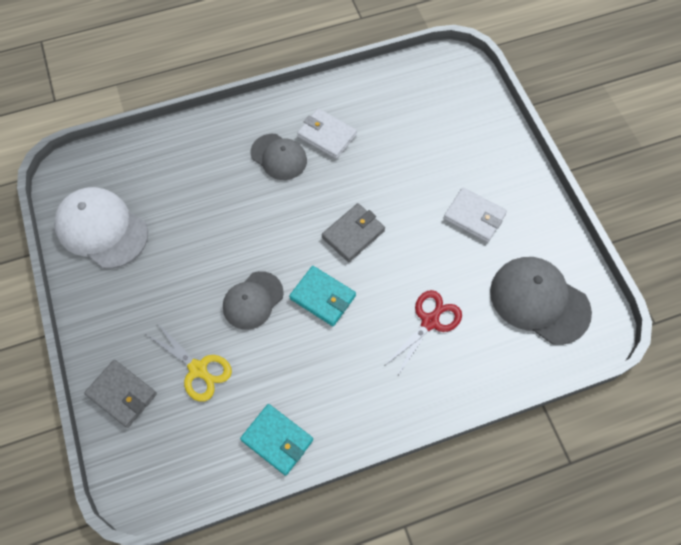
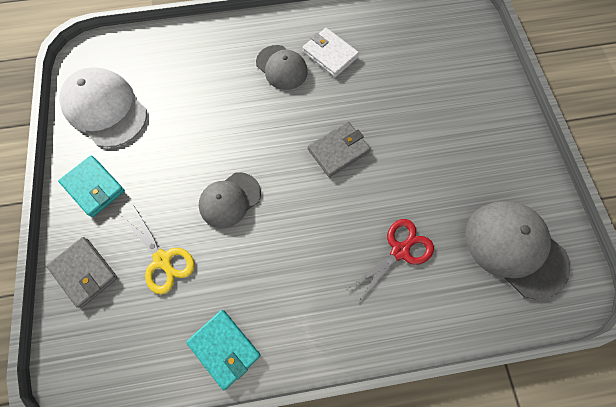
camera: 10 degrees right, 5 degrees up
turquoise wallet [289,266,356,326] -> turquoise wallet moved to [58,156,125,217]
white wallet [444,188,507,242] -> none

